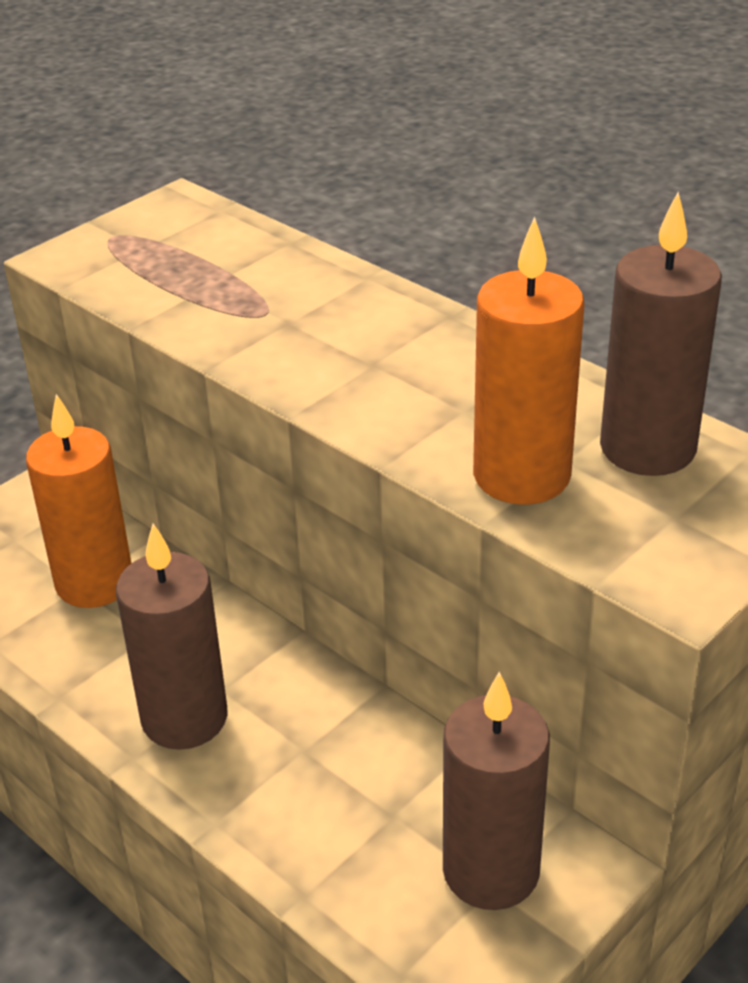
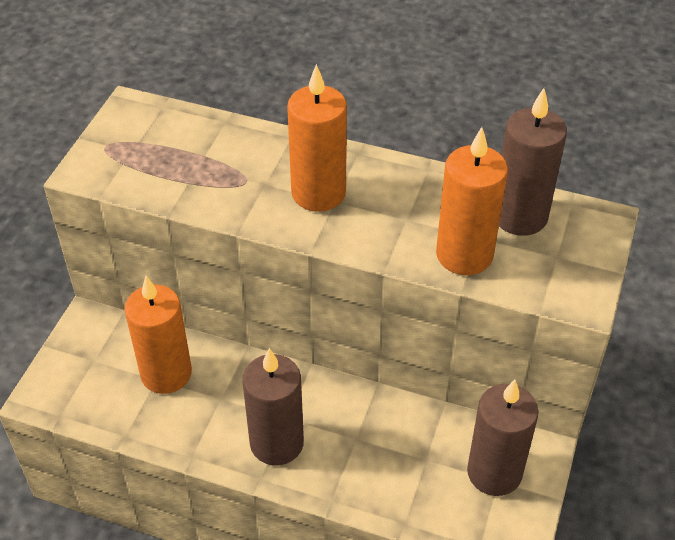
camera: 25 degrees left, 10 degrees up
none -> orange candle [287,64,347,212]

